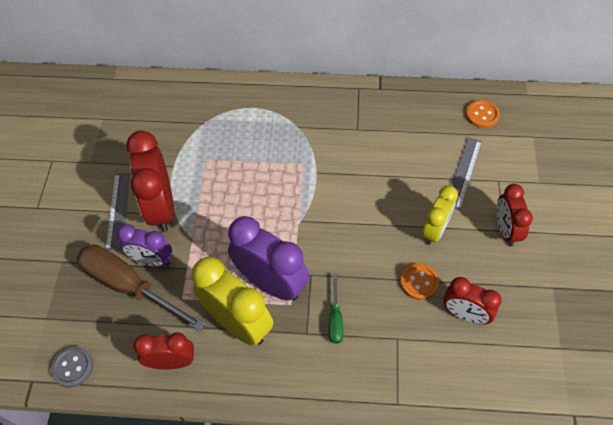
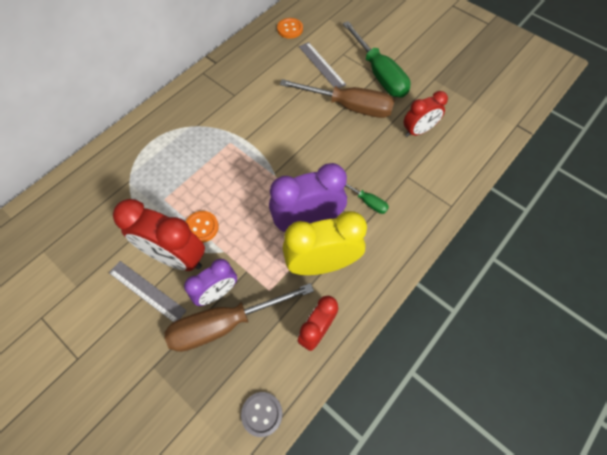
camera: 55 degrees left, 5 degrees up
orange button [400,263,439,300] -> orange button moved to [185,211,219,243]
yellow clock [422,186,458,245] -> brown screwdriver [280,79,394,118]
red clock [496,184,533,246] -> green screwdriver [343,21,410,98]

